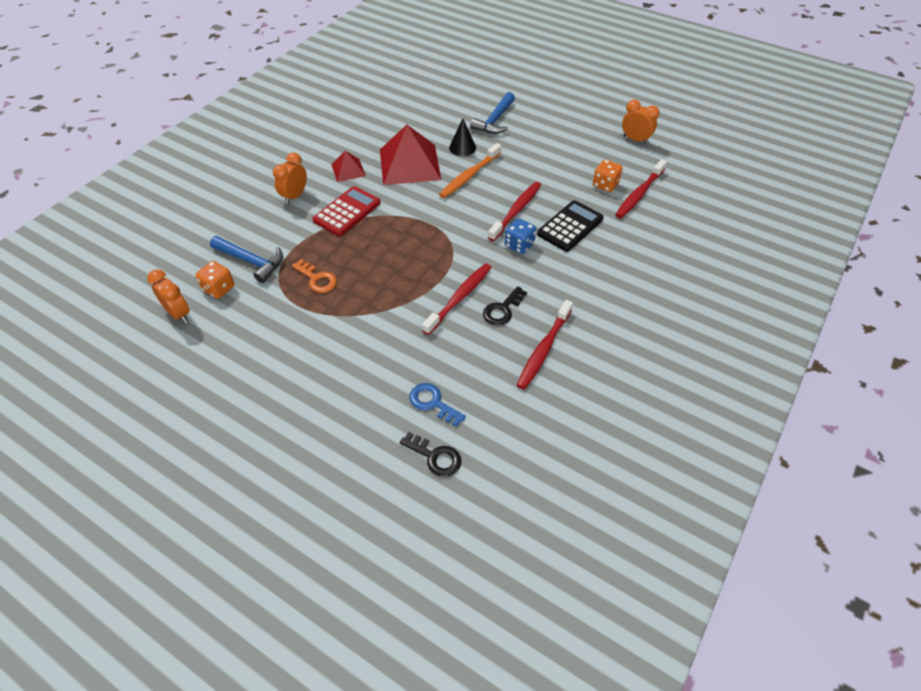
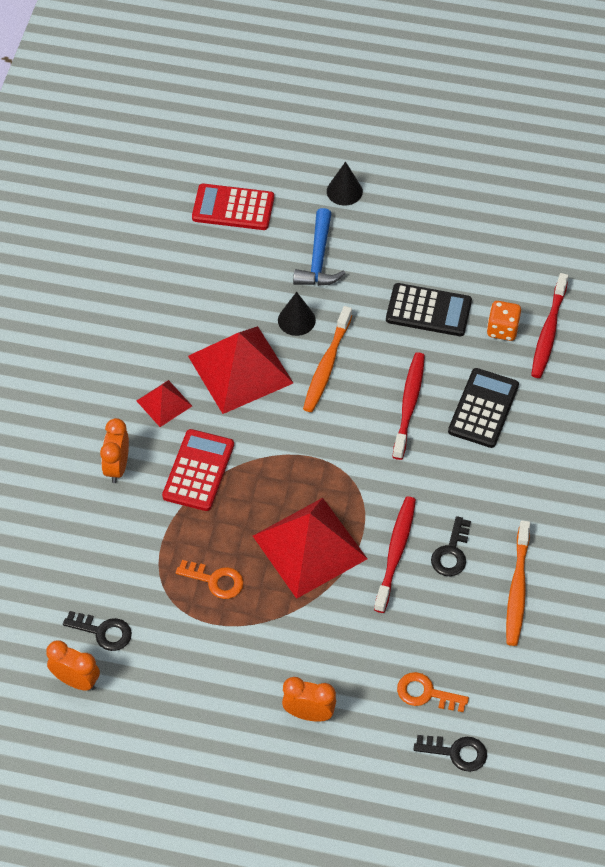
camera: 20 degrees left, 5 degrees up
orange dice [196,261,234,299] -> black key [63,611,132,651]
blue hammer [210,236,283,283] -> none
blue key [409,383,466,427] -> orange key [397,672,469,712]
blue dice [505,218,536,254] -> none
red toothbrush [517,300,573,389] -> orange toothbrush [506,520,530,646]
orange clock [622,100,660,144] -> orange clock moved to [282,677,336,722]
none -> red calculator [192,184,274,230]
none -> red pyramid [253,498,367,599]
none -> black cone [327,162,363,206]
none -> black calculator [386,283,472,336]

